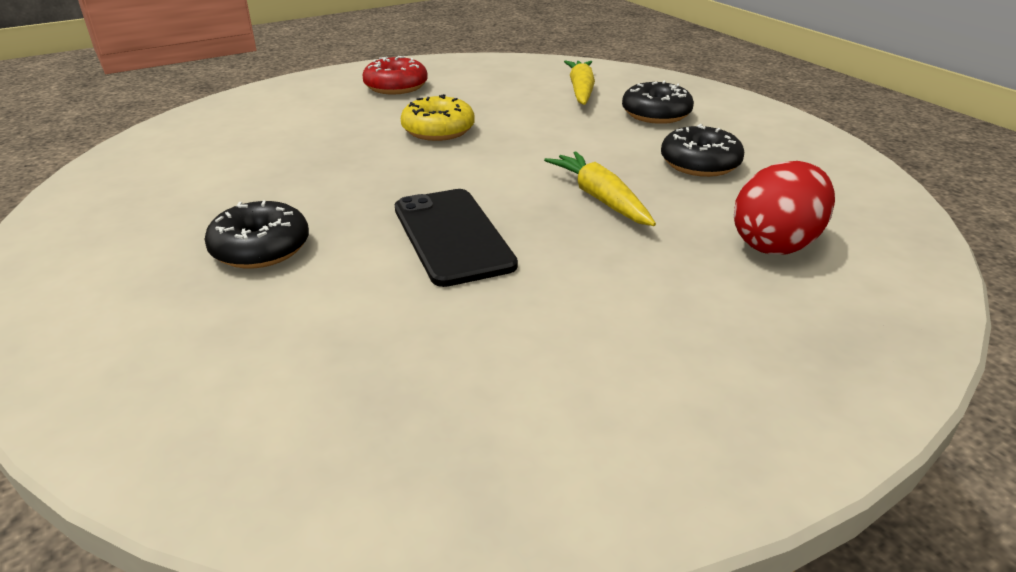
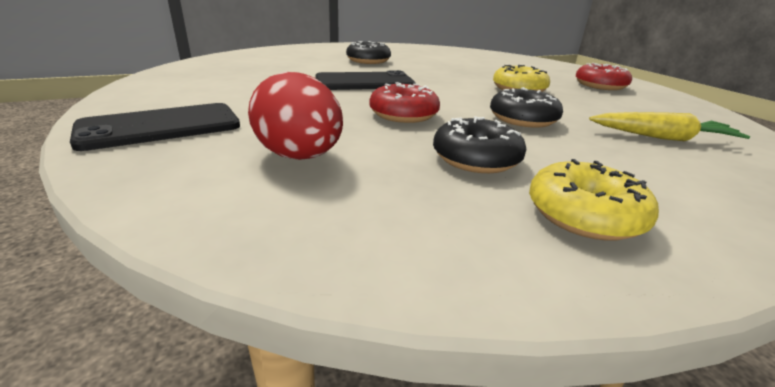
camera: 95 degrees right, 5 degrees down
yellow carrot [544,151,656,226] -> red donut [369,82,440,123]
black donut [622,81,694,124] -> black donut moved to [490,87,563,128]
none -> black phone [70,103,240,151]
none -> yellow donut [529,159,659,241]

